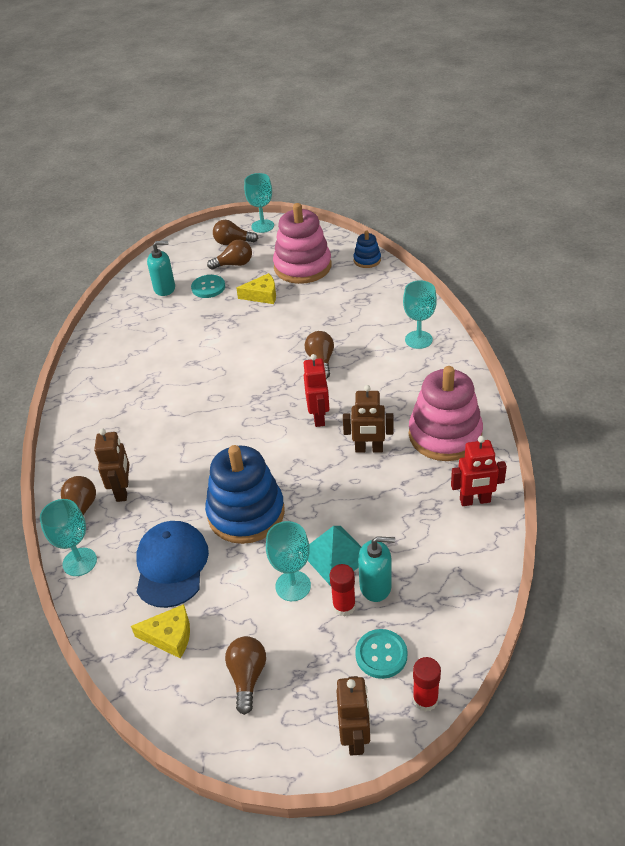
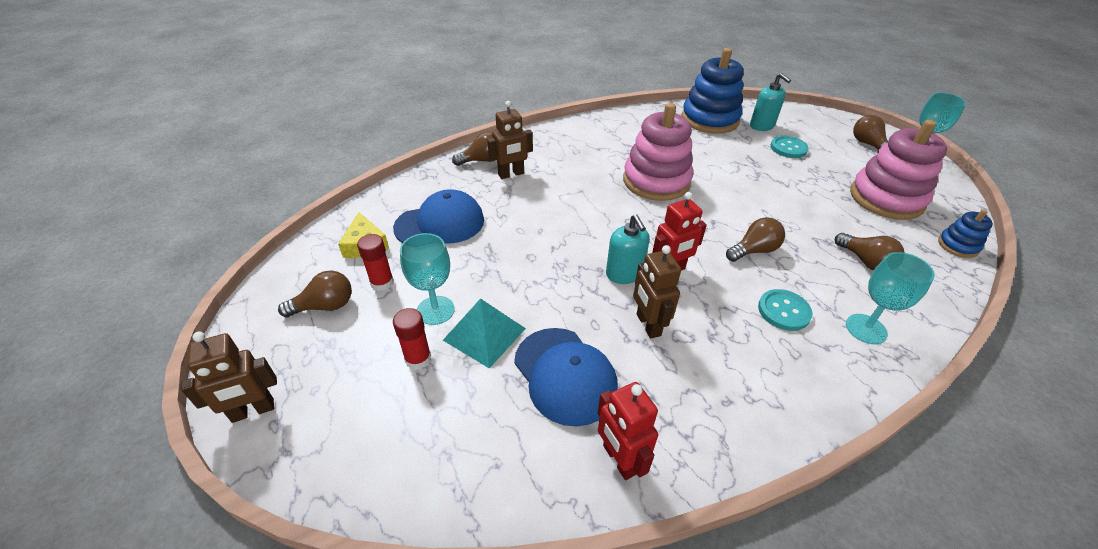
camera: 65 degrees right, 0 degrees up
turquoise goblet [40,499,97,576] -> none
blue stacking toy [205,445,285,544] -> blue stacking toy moved to [681,48,744,134]
brown light bulb [207,240,252,270] -> brown light bulb moved to [835,233,905,270]
yellow cheese [236,273,276,304] -> none
turquoise button [355,629,408,679] -> turquoise button moved to [758,289,813,331]
turquoise soap dispenser [358,536,395,602] -> turquoise soap dispenser moved to [606,214,650,284]
pink stacking toy [409,366,483,461] -> pink stacking toy moved to [623,103,693,201]
red glue stick [413,657,441,712] -> red glue stick moved to [357,234,394,291]
none -> blue cap [514,328,618,427]

